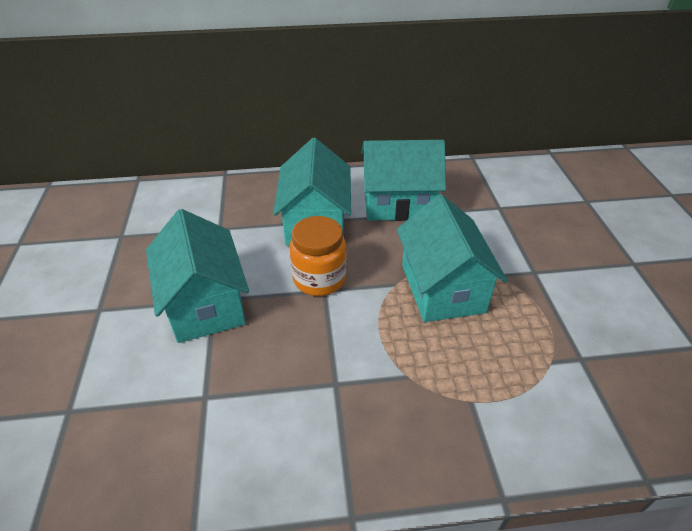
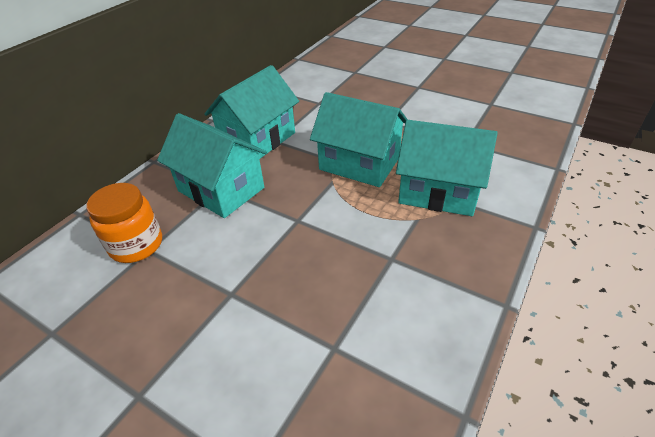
camera: 50 degrees left, 0 degrees up
turquoise house [146,209,249,343] -> turquoise house moved to [396,120,497,216]
orange jar [289,216,347,296] -> orange jar moved to [86,183,162,263]

